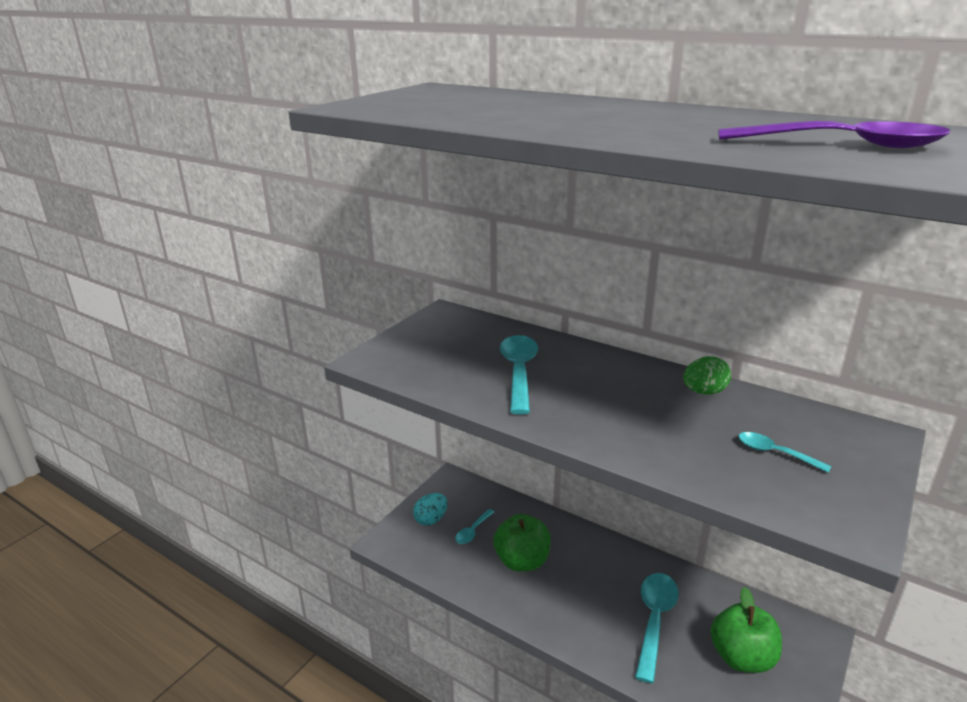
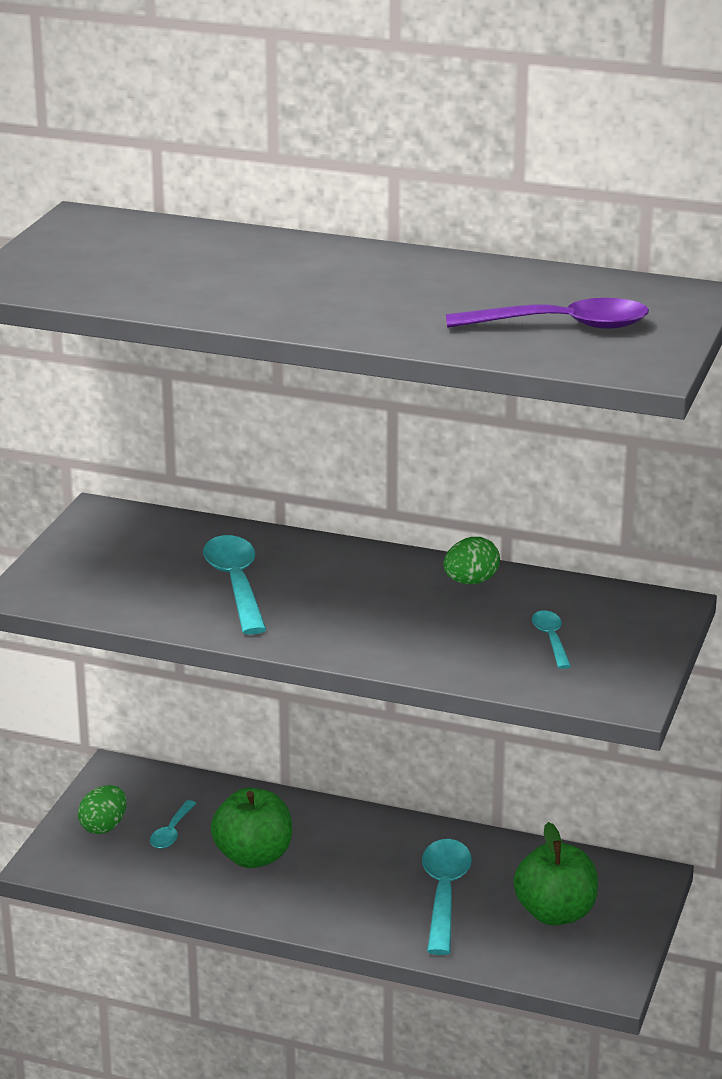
camera: 15 degrees left, 0 degrees up
turquoise egg [413,493,447,526] -> green egg [78,785,127,834]
turquoise spoon [738,432,832,473] -> turquoise spoon turned 60 degrees clockwise [532,610,571,669]

